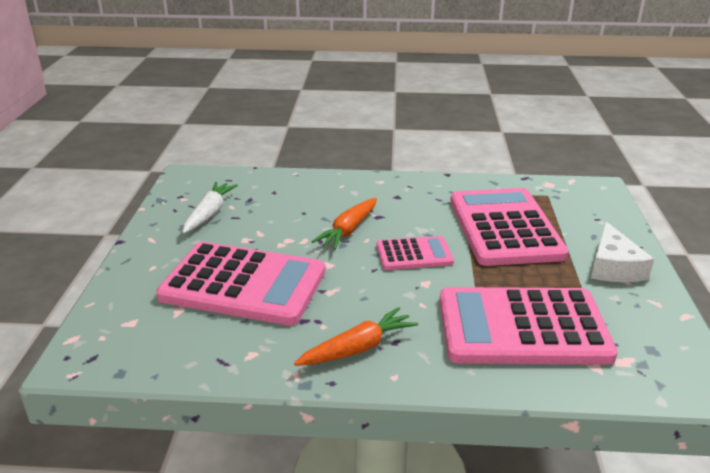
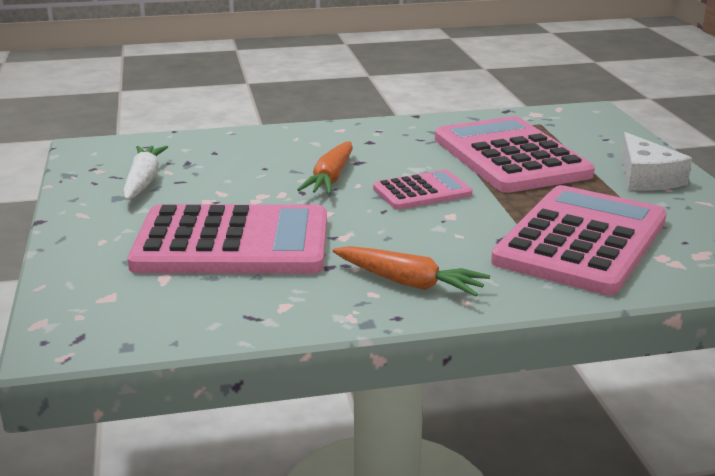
camera: 15 degrees left, 5 degrees down
orange carrot [294,307,418,366] -> orange carrot turned 75 degrees clockwise [333,246,490,297]
pink calculator [439,287,618,365] -> pink calculator turned 135 degrees clockwise [491,185,667,295]

